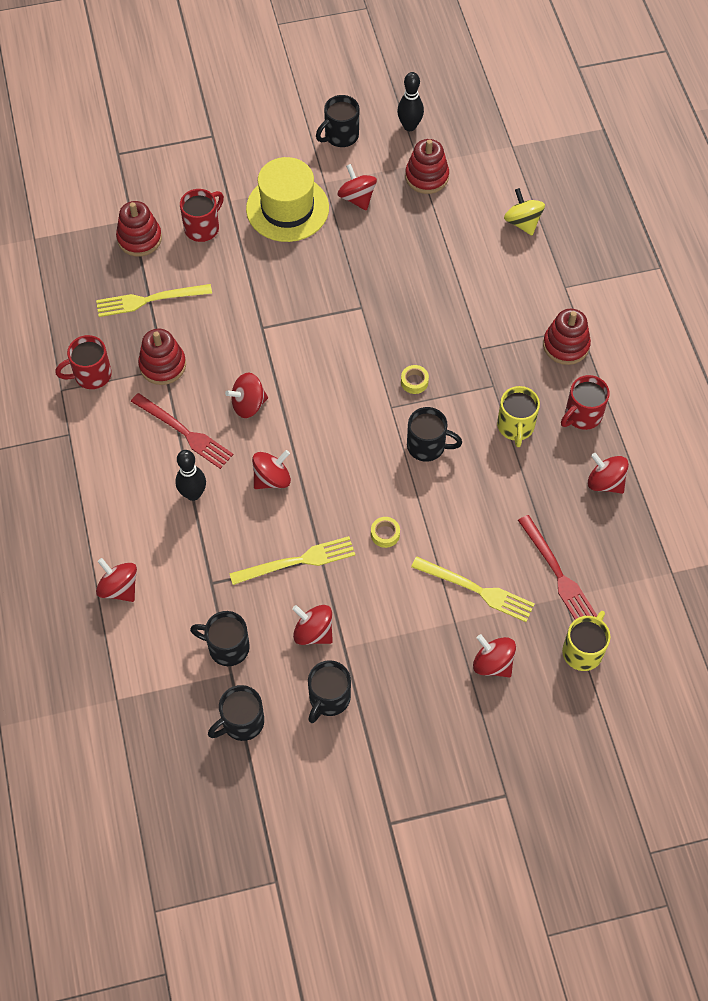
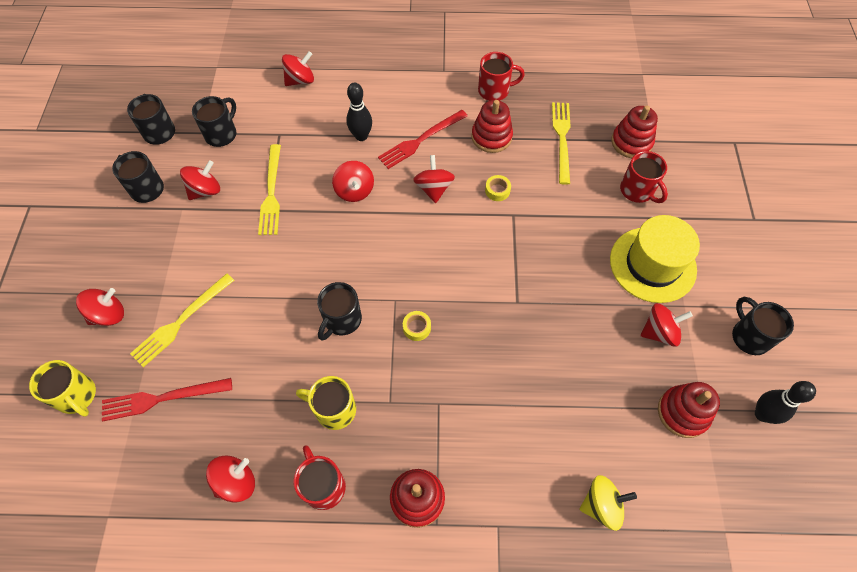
camera: 105 degrees right, 0 degrees up
red mug [55,335,112,389] -> red mug turned 90 degrees clockwise [478,52,525,101]
yellow tape [371,517,400,548] -> yellow tape moved to [485,175,511,201]

